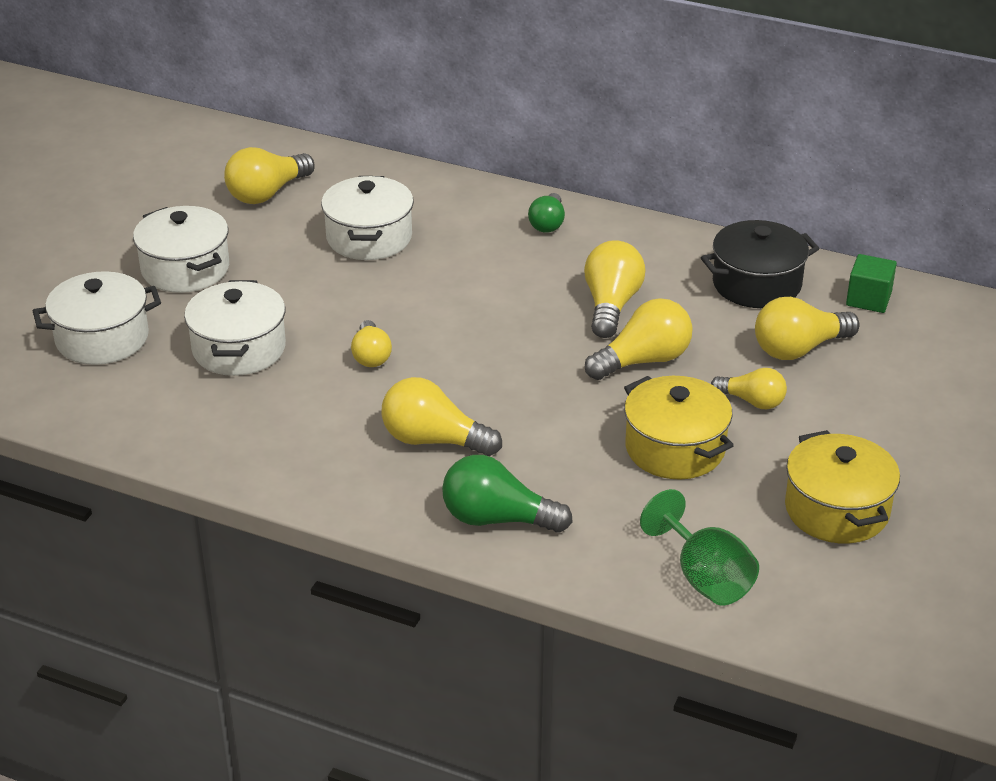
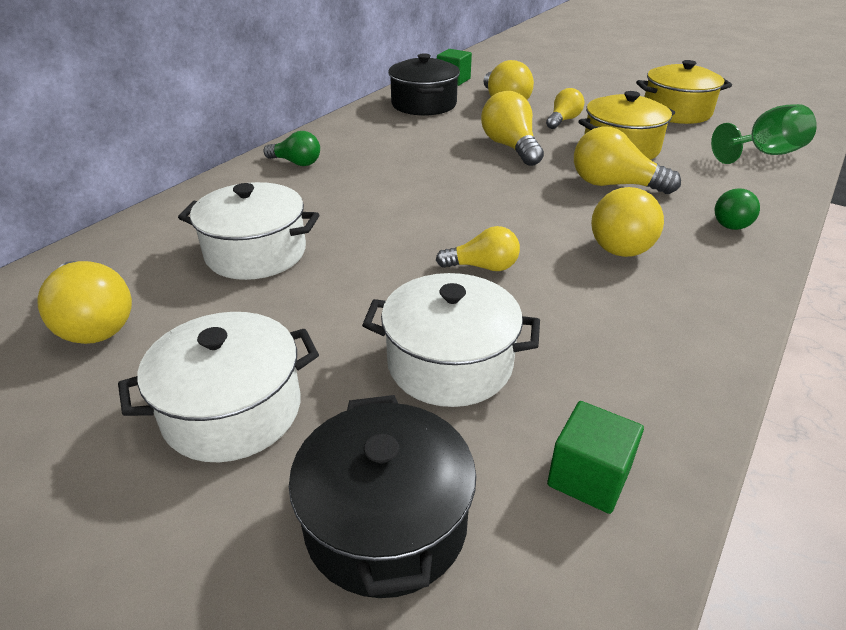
camera: 80 degrees left, 0 degrees up
white pot [33,271,161,365] -> black pot [289,395,476,598]
green light bulb [442,455,573,533] -> green light bulb [714,188,760,230], size x0.64
yellow light bulb [584,240,645,338] -> yellow light bulb moved to [574,126,681,194]
none -> green cube [547,401,644,514]

